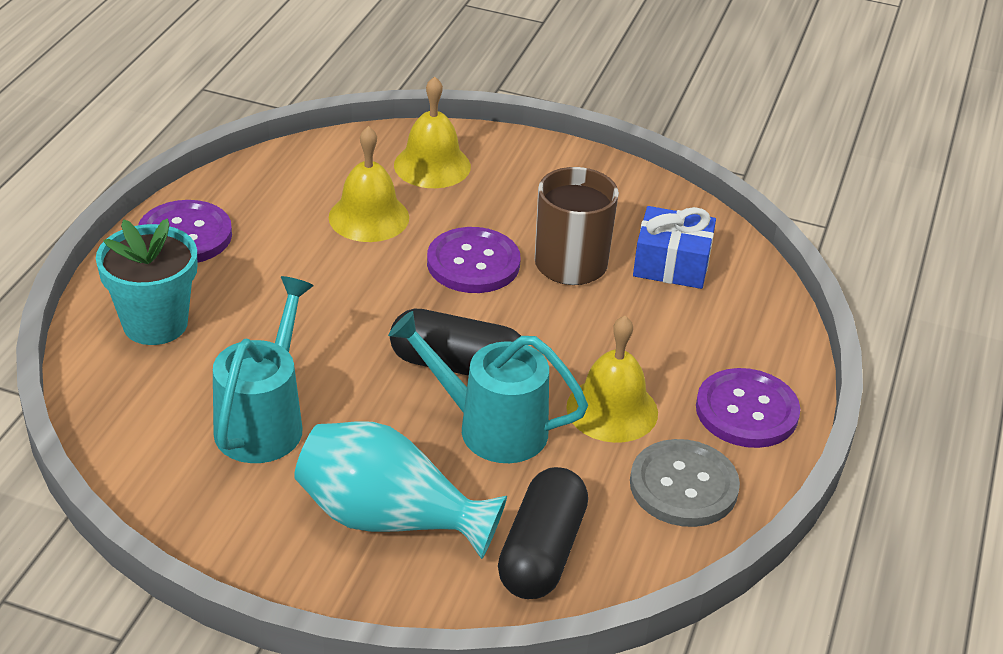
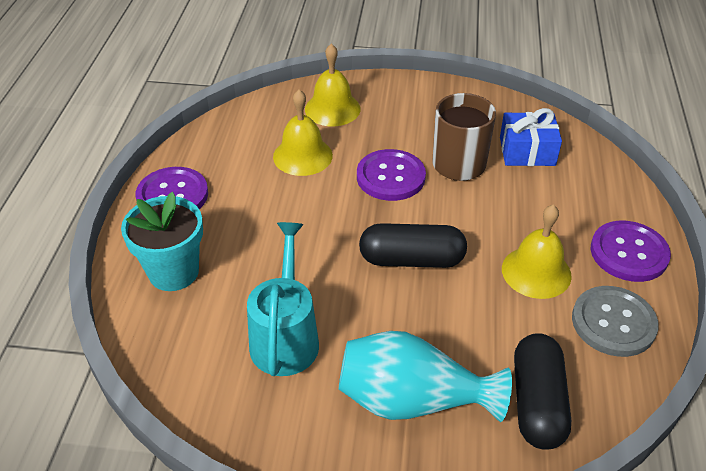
camera: 10 degrees left, 5 degrees up
turquoise watering can [388,311,588,463] -> none

